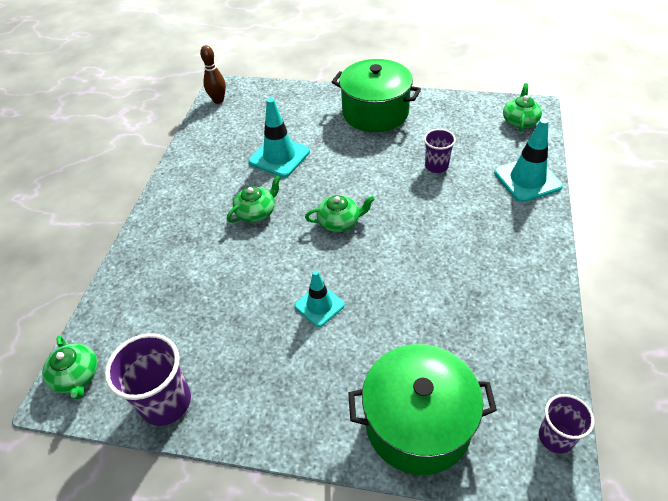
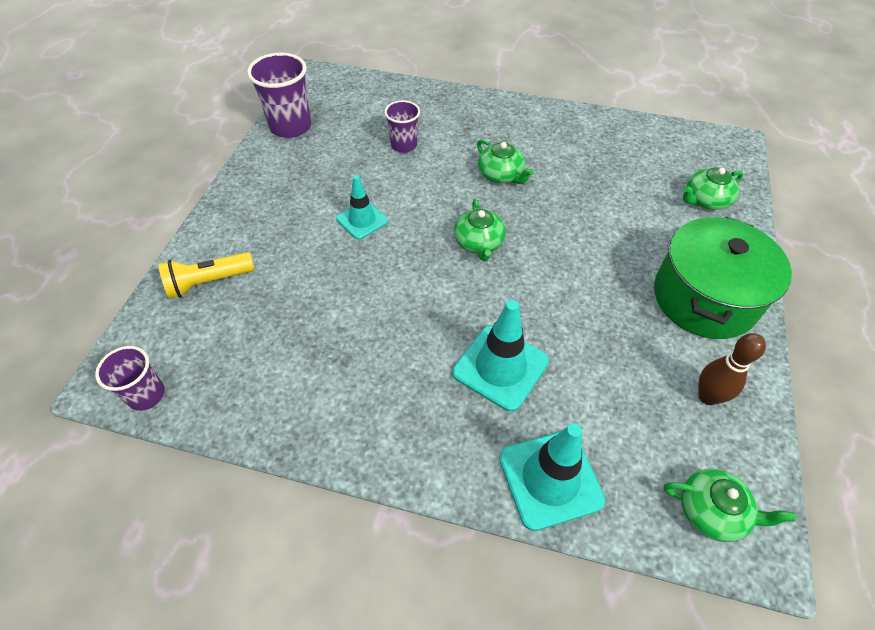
camera: 90 degrees right, 5 degrees up
green teapot [42,336,98,399] -> green teapot moved to [683,167,743,210]
brown bowling pin [200,45,226,104] -> brown bowling pin moved to [698,333,766,405]
turquoise traffic cone [249,98,310,177] -> turquoise traffic cone moved to [452,300,549,412]
green pot [348,344,497,475] -> yellow flashlight [158,252,254,299]
purple cup [424,129,456,173] -> purple cup moved to [384,100,420,153]

